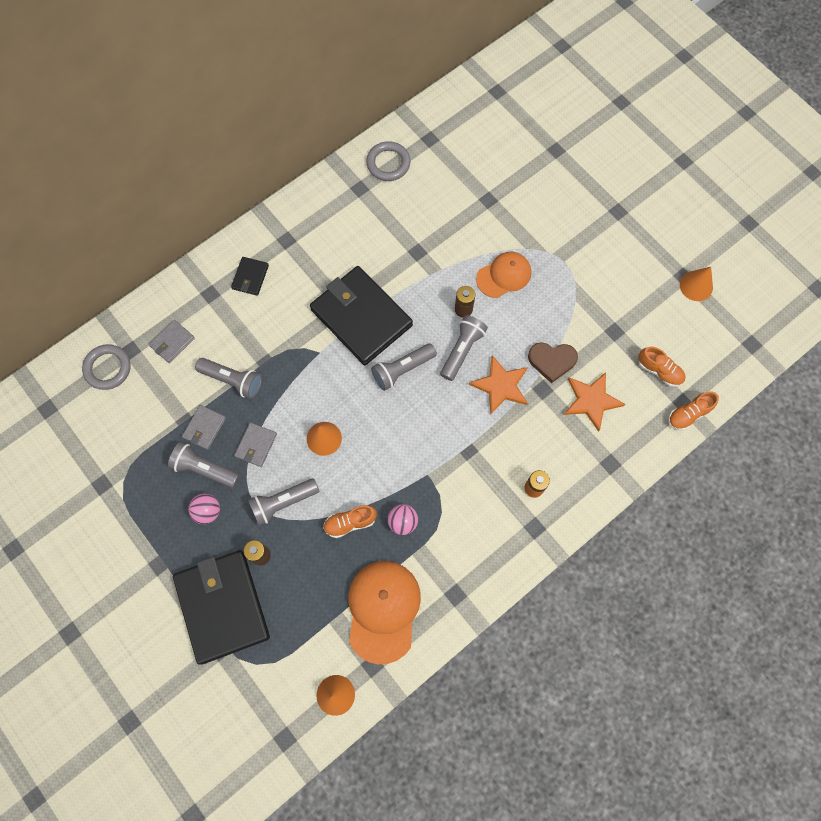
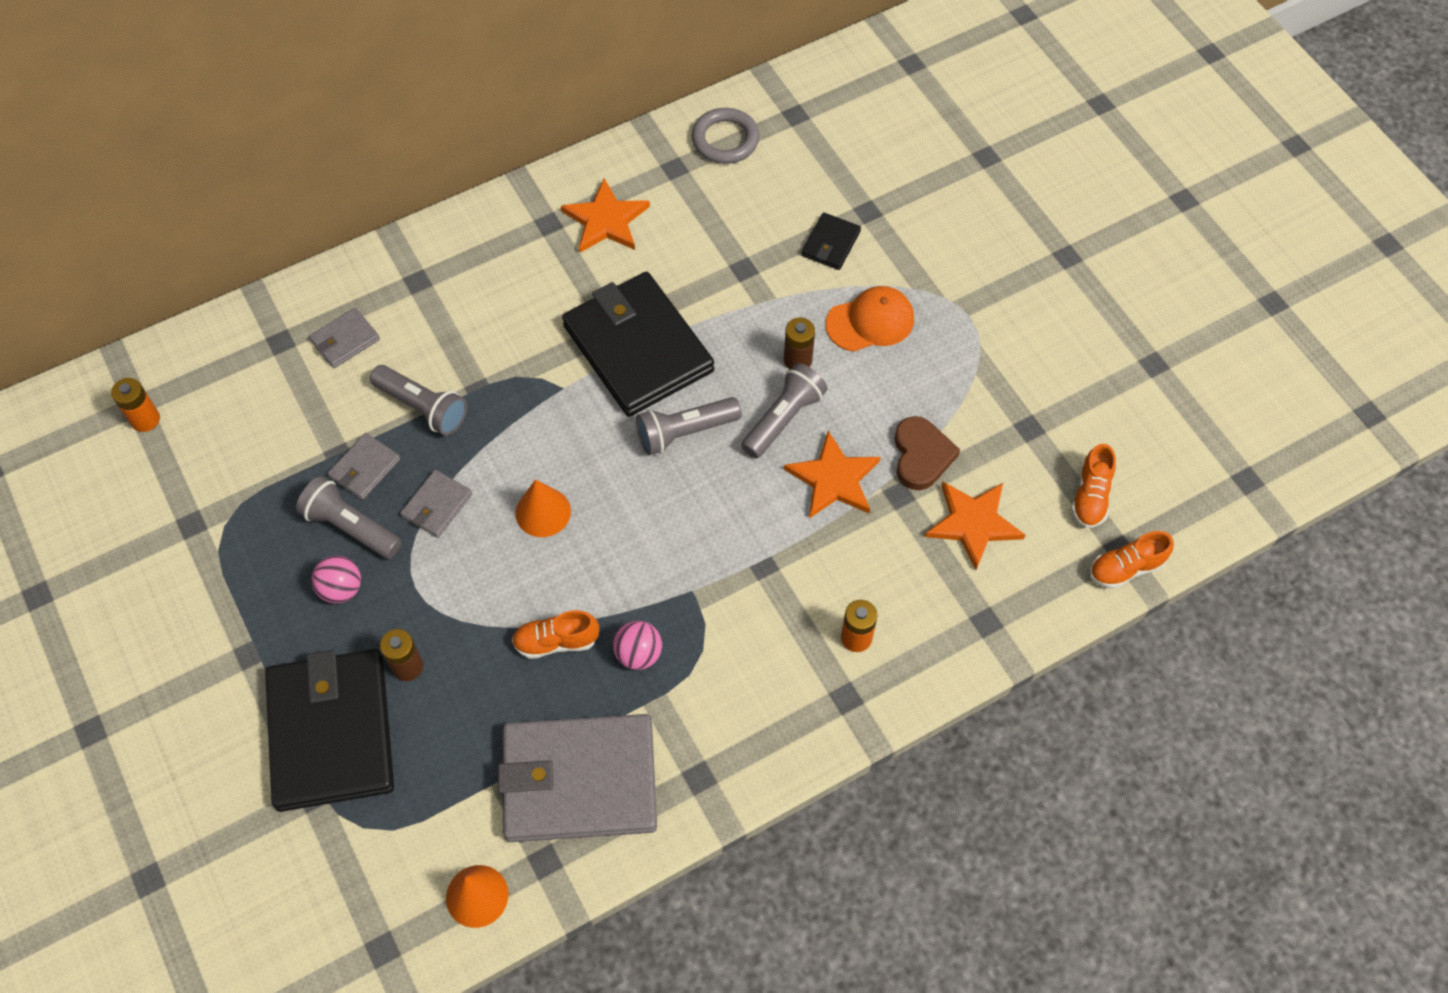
camera: 10 degrees right, 10 degrees down
grey ring [82,344,131,390] -> none
black wallet [231,257,269,296] -> black wallet moved to [801,212,861,270]
grey flashlight [248,478,319,526] -> none
orange cap [348,561,421,664] -> grey wallet [498,714,657,842]
brown heart [528,342,578,383] -> brown heart turned 105 degrees counterclockwise [894,416,960,490]
orange shoe [638,347,686,387] -> orange shoe turned 60 degrees clockwise [1071,444,1116,528]
orange cone [680,267,713,301] -> none
none -> orange battery [111,378,160,432]
none -> orange star [561,178,650,253]

